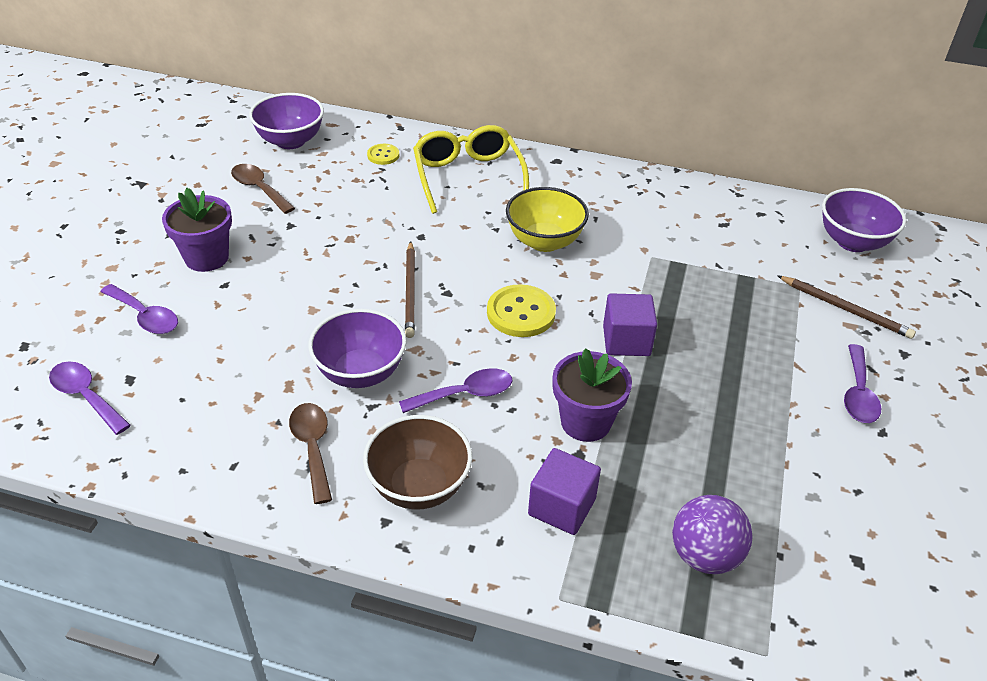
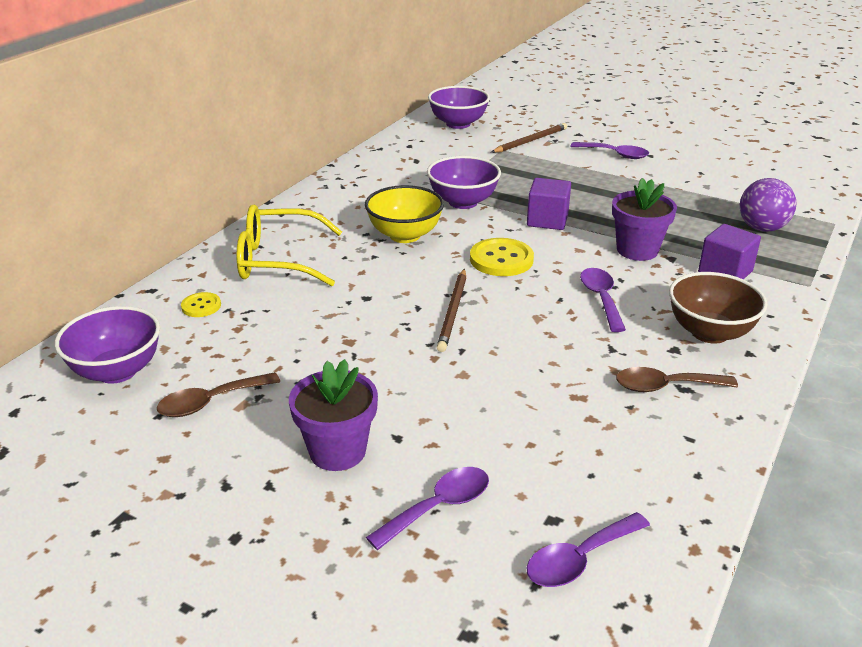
camera: 75 degrees left, 10 degrees down
purple bowl [308,309,407,388] -> purple bowl moved to [427,156,501,209]
brown pencil [405,241,415,338] -> brown pencil turned 90 degrees clockwise [437,269,466,352]

